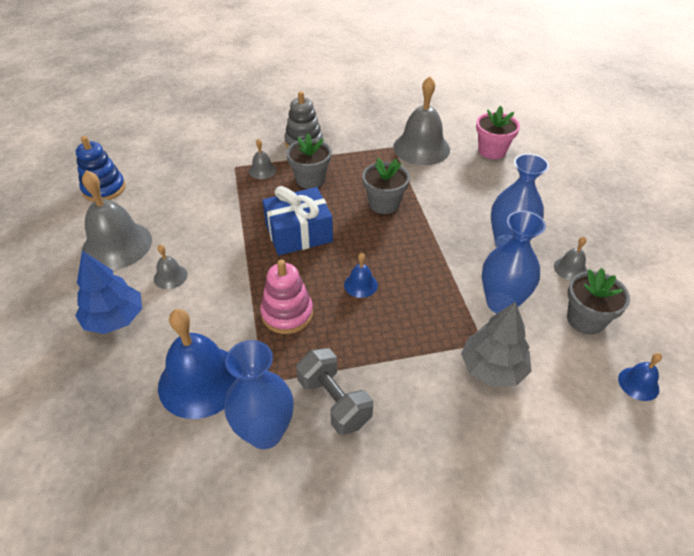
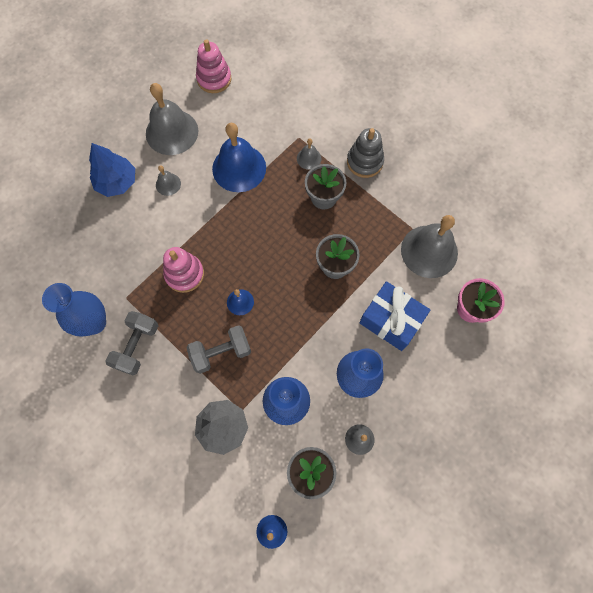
camera: 55 degrees right, 25 degrees up
blue stacking toy [76,136,126,202] -> pink stacking toy [196,39,231,93]
blue bell [158,309,237,419] -> blue bell moved to [212,123,266,192]
blue gift [262,186,333,255] -> blue gift moved to [359,281,430,351]
none -> grey dumbbell [186,325,251,374]

